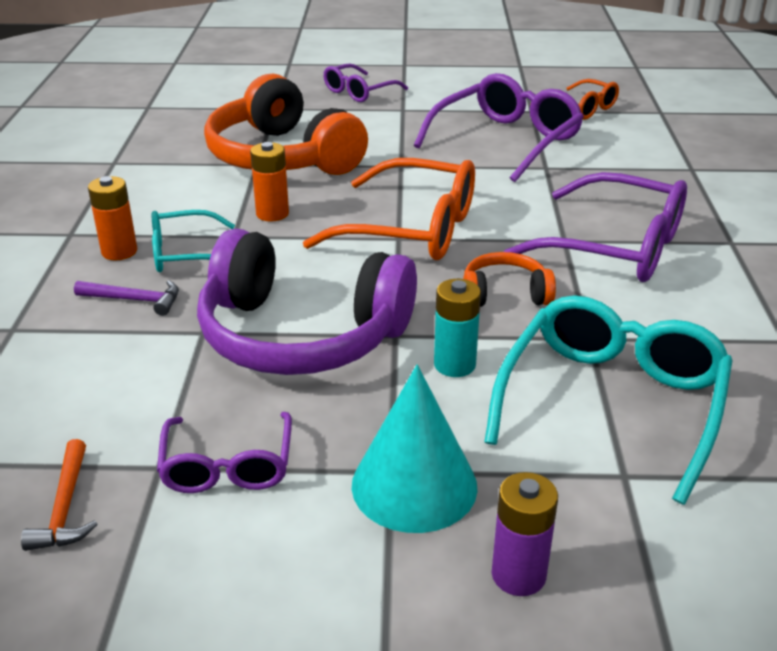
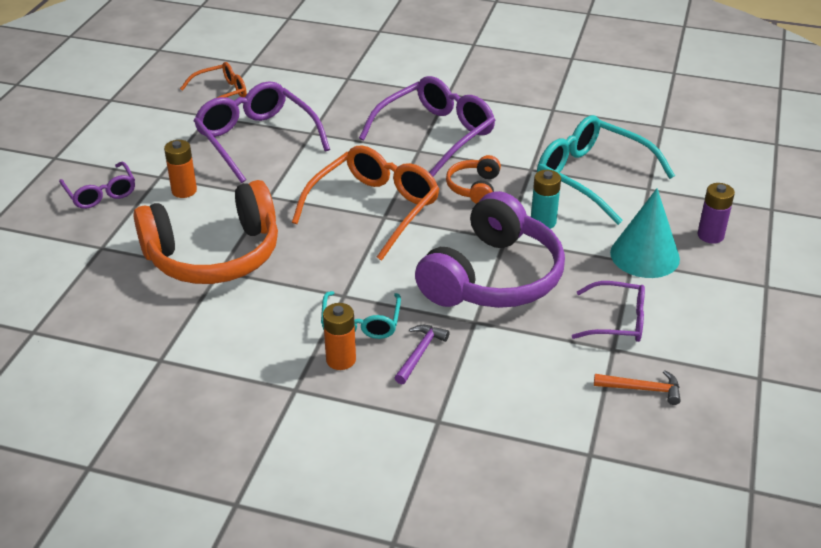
camera: 75 degrees left, 5 degrees up
orange battery [250,142,289,222] -> orange battery moved to [164,140,197,198]

